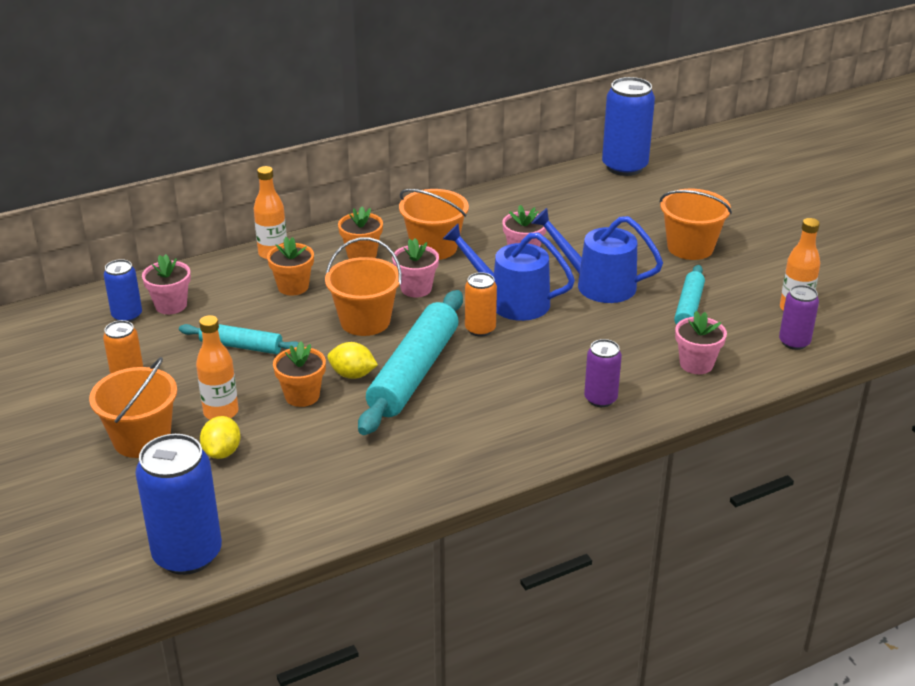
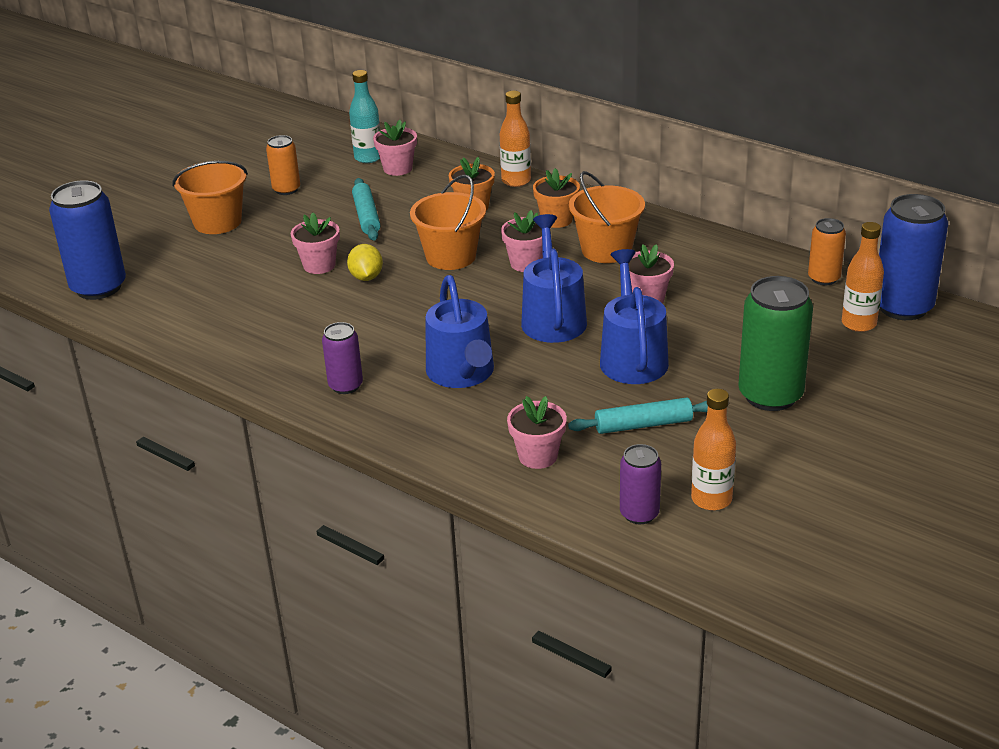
camera: 65 degrees right, 0 degrees up
blue can [104,259,142,322] -> turquoise bottle [349,70,380,163]
orange bottle [196,315,238,420] -> orange bottle moved to [842,222,884,332]
yellow lemon [200,416,241,459] -> none
orange flower pot [273,341,326,407] -> pink flower pot [291,213,340,274]
turquoise rolling pin [358,290,463,435] -> none
orange can [465,272,497,337] -> orange can moved to [808,218,846,285]
purple can [584,339,622,407] -> purple can moved to [322,322,363,394]
orange bucket [659,189,732,260] -> green can [738,276,813,411]
none -> blue watering can [426,275,494,388]

